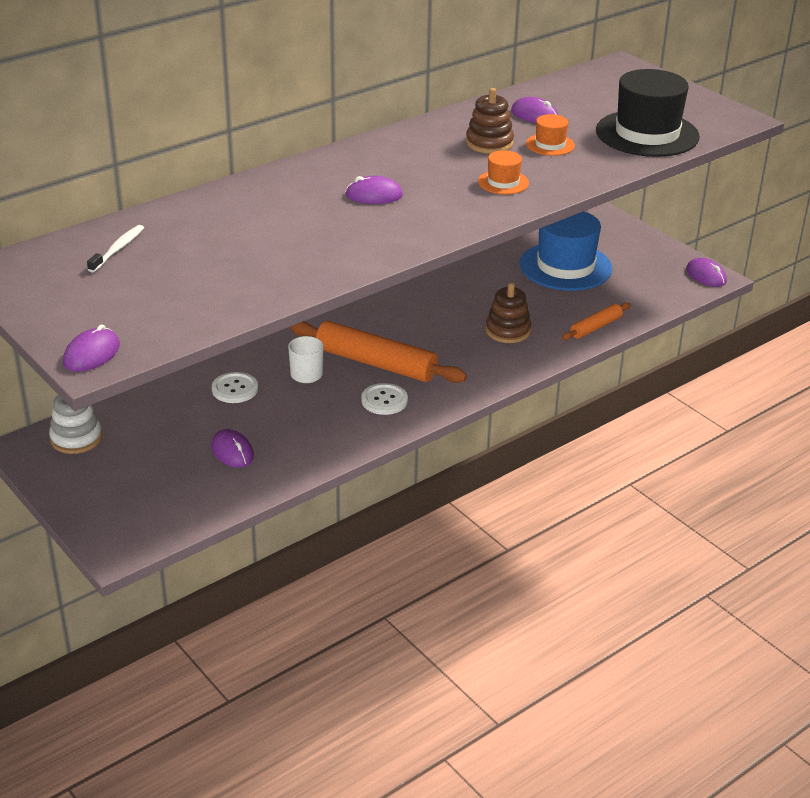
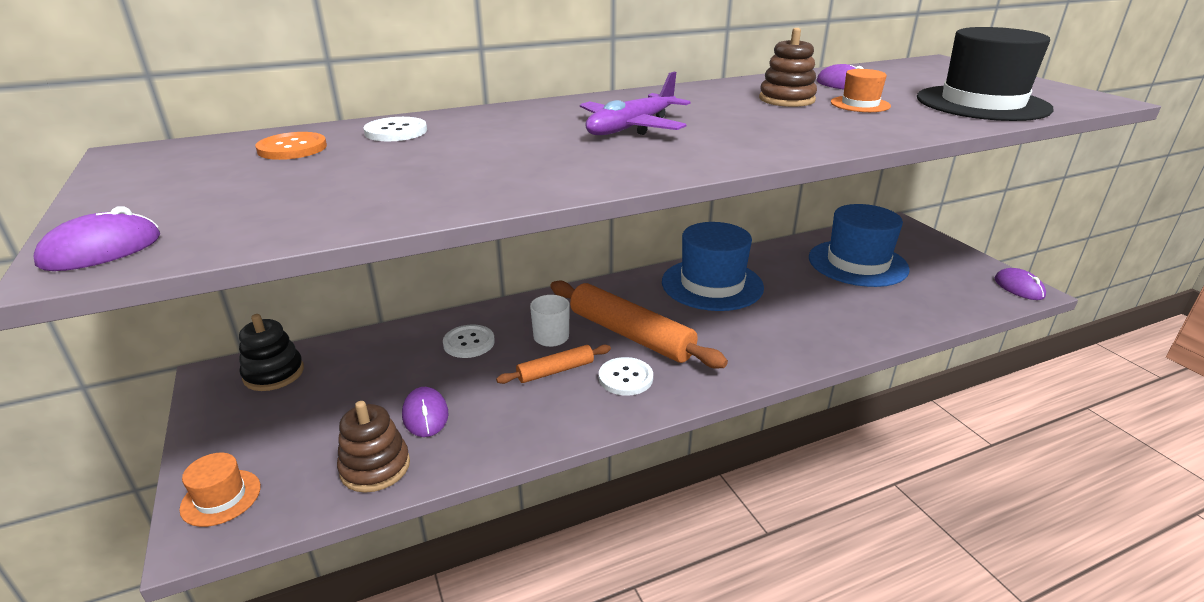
camera: 15 degrees right, 5 degrees down
white stacking toy [49,395,102,454] -> black stacking toy [239,314,304,391]
white toothbrush [87,225,144,273] -> orange button [255,132,327,160]
purple mouse [345,176,403,204] -> purple plane [580,72,690,135]
orange hat [478,150,529,194] -> orange hat moved to [179,453,261,527]
brown stacking toy [485,282,531,343] -> brown stacking toy moved to [337,401,410,493]
orange rolling pin [562,302,631,340] -> orange rolling pin moved to [496,345,611,384]
none -> white button [363,117,427,141]
none -> blue hat [662,222,764,311]

